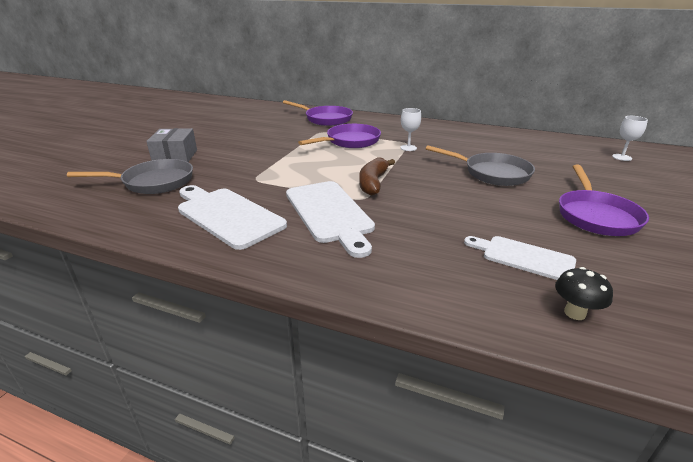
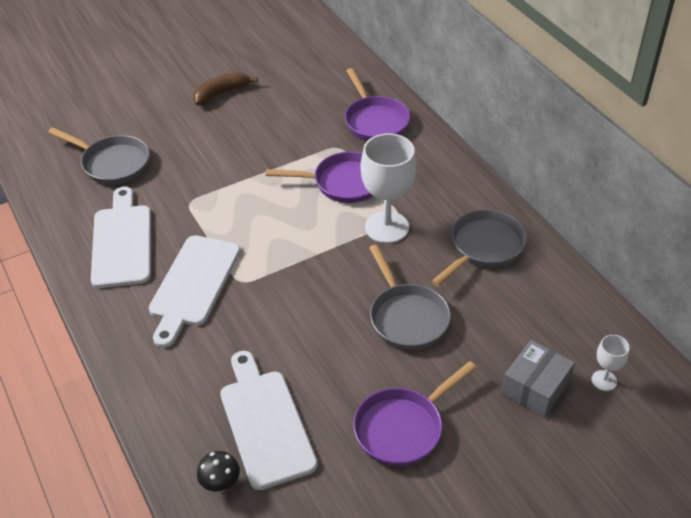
camera: 40 degrees right, 15 degrees up
grey box [146,128,197,162] -> grey box moved to [501,340,575,418]
brown banana [359,157,395,195] -> brown banana moved to [193,72,258,106]
white goblet [400,108,421,151] -> white goblet [361,133,417,243], size x2.06
white cutting board [464,236,576,280] -> white cutting board [220,351,317,490], size x1.60
none -> grey pan [431,210,527,286]

